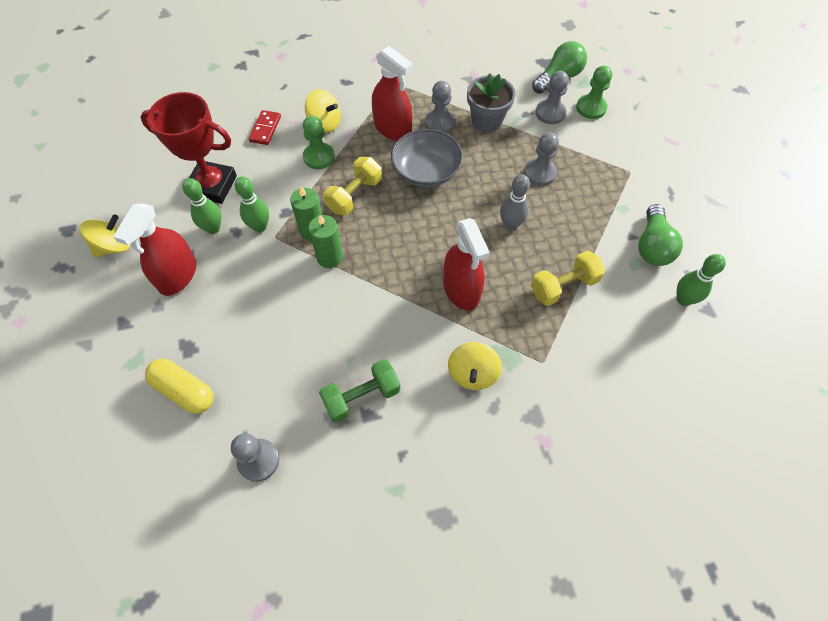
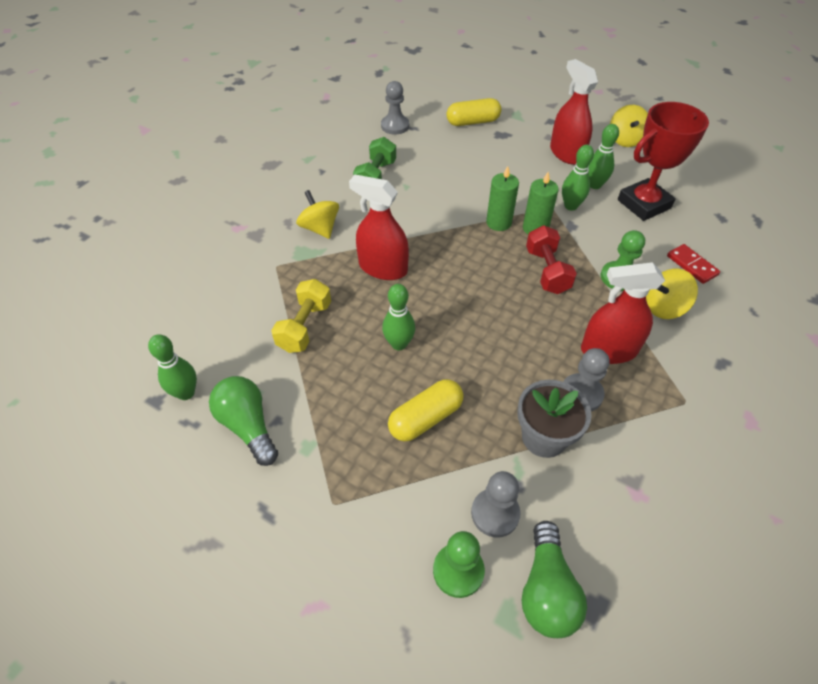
camera: 135 degrees right, 10 degrees down
yellow dumbbell [323,157,382,216] -> red dumbbell [526,225,577,294]
grey bowl [391,129,463,187] -> none
grey bowling pin [500,174,530,230] -> green bowling pin [382,284,415,350]
grey pawn [524,132,559,186] -> yellow capsule [388,379,463,441]

